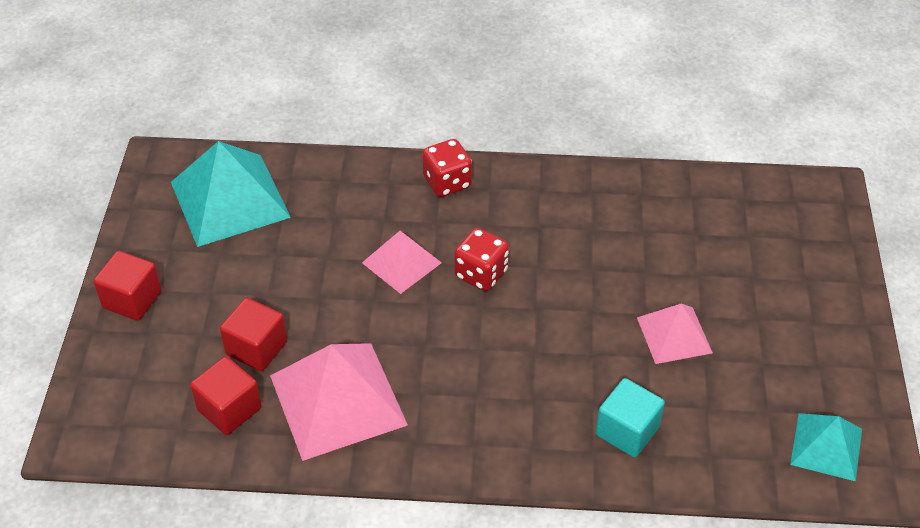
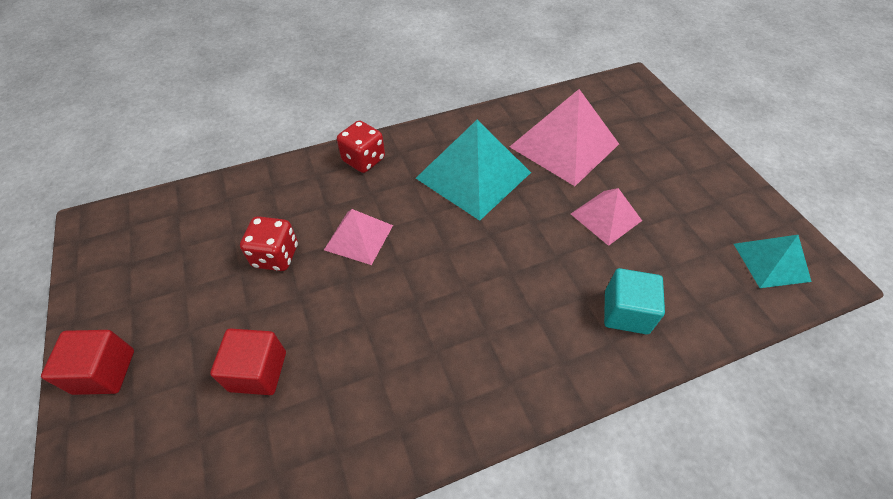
camera: 25 degrees left, 5 degrees up
turquoise pyramid [171,141,291,247] -> turquoise pyramid moved to [416,120,531,221]
red cube [190,356,262,435] -> none
pink pyramid [270,343,408,461] -> pink pyramid moved to [510,89,619,186]
red dice [454,228,509,291] -> red dice moved to [240,216,298,271]

